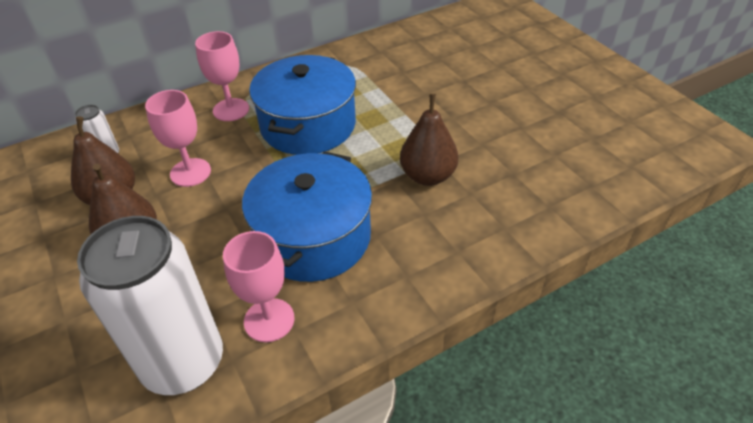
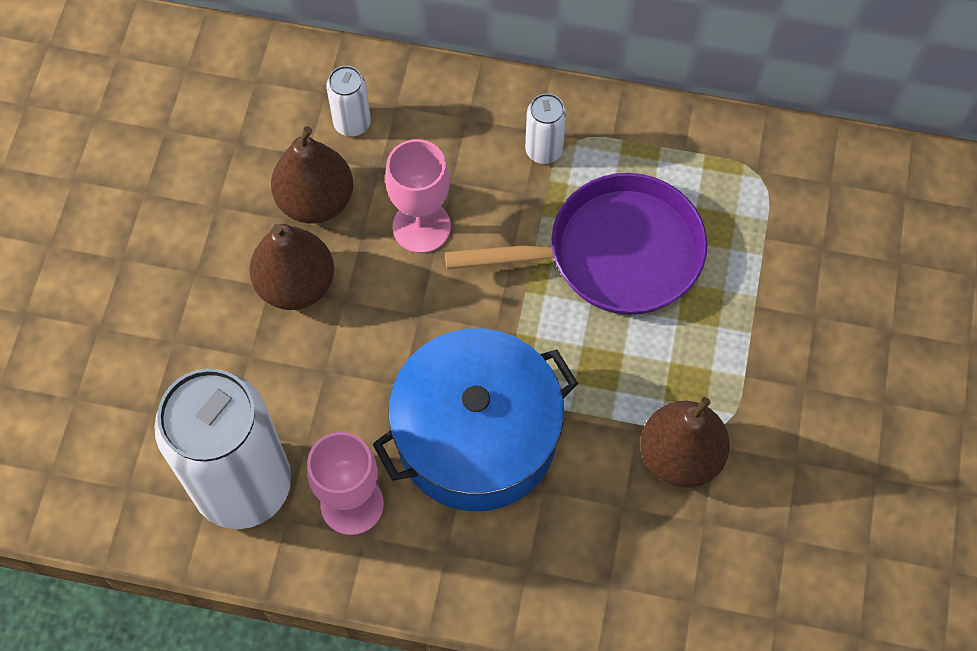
camera: 40 degrees right, 20 degrees up
pink goblet [195,31,249,121] -> white can [525,93,567,164]
blue pot [249,55,356,155] -> purple pan [445,173,707,315]

